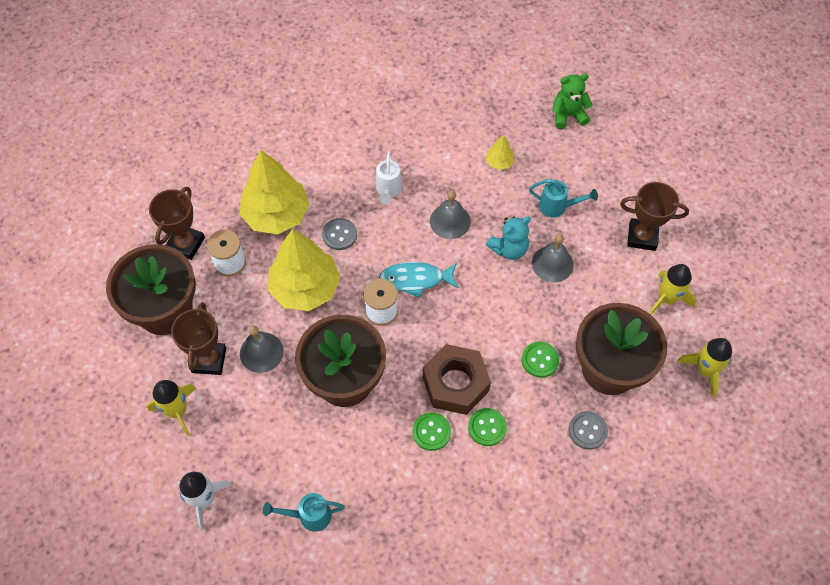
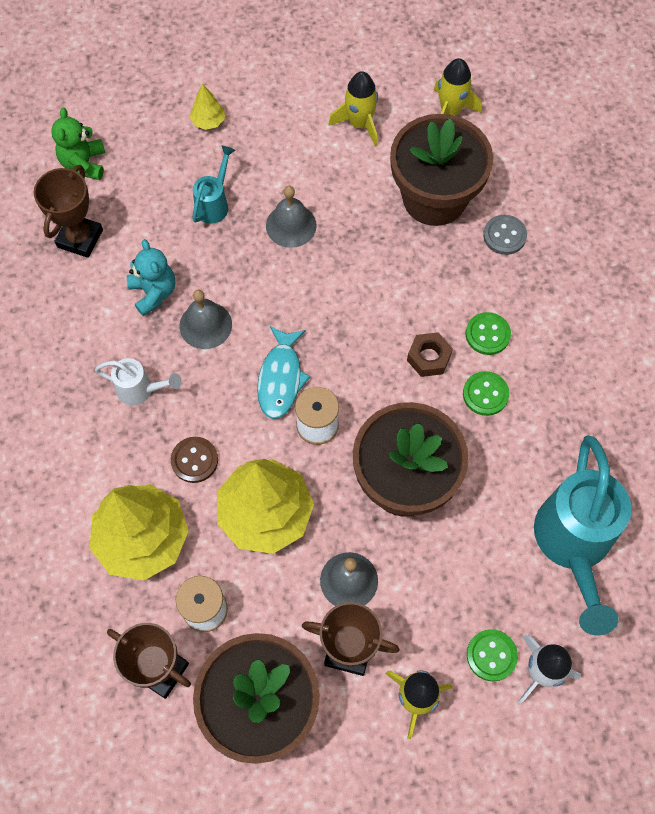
camera: 80 degrees left, 5 degrees up
turquoise watering can [263,493,345,532] -> turquoise watering can [534,436,632,636], size x2.10
grey button [322,218,357,250] -> brown button [171,437,218,483]
brown nut [423,344,491,415] -> brown nut [407,332,453,377], size x0.55
yellow tree [486,135,515,170] -> yellow tree moved to [189,84,225,130]
turquoise teddy bear [486,216,531,260] -> turquoise teddy bear moved to [127,239,175,316]
green button [522,342,559,378] -> green button moved to [467,629,518,681]
brown trophy [620,182,689,251] -> brown trophy moved to [34,165,103,258]

